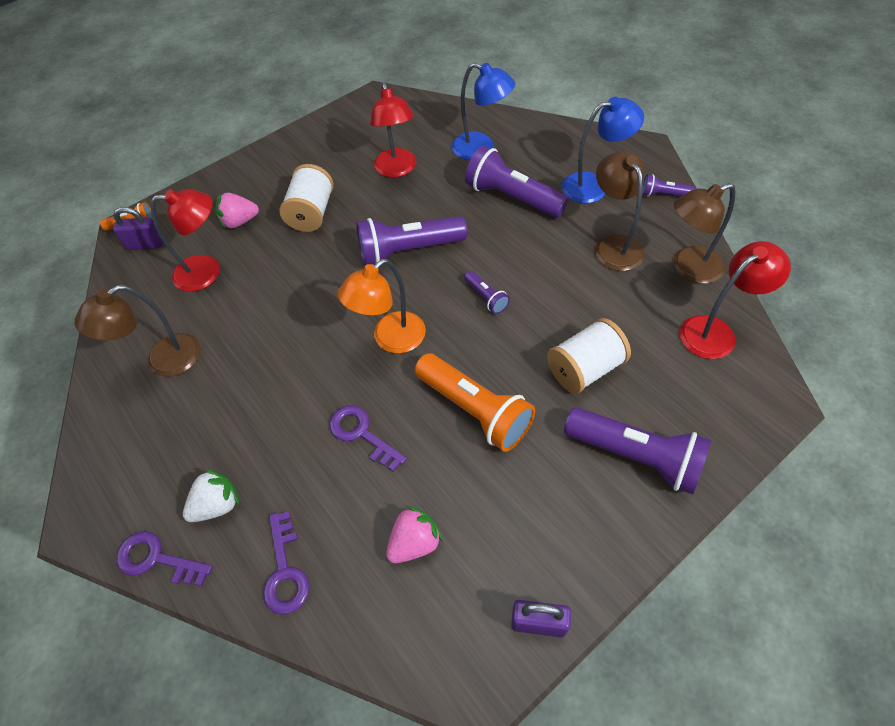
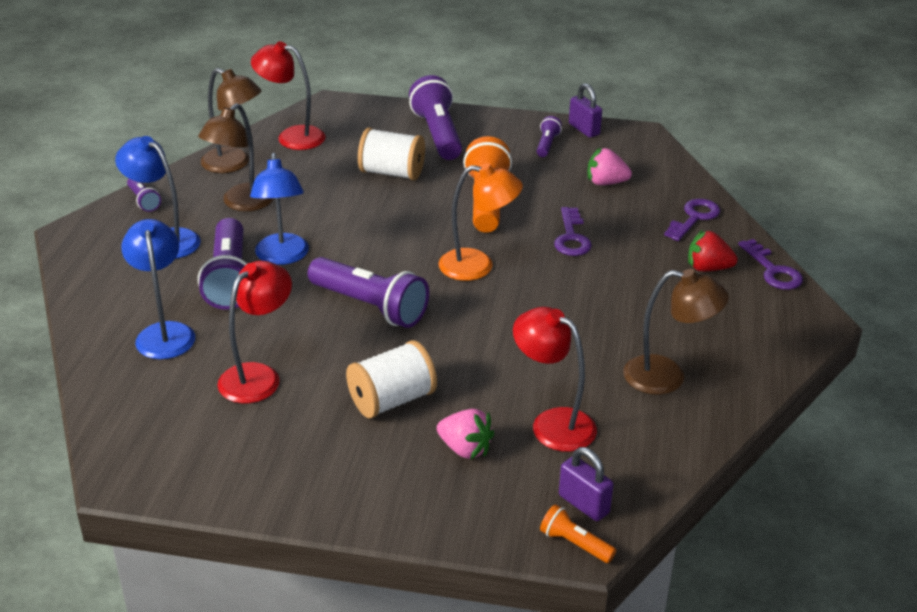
camera: 135 degrees left, 20 degrees down
white strawberry [183,469,239,522] -> red strawberry [688,230,738,272]
purple flashlight [464,271,510,314] -> purple flashlight moved to [537,116,562,157]
none -> blue lamp [250,152,309,265]

